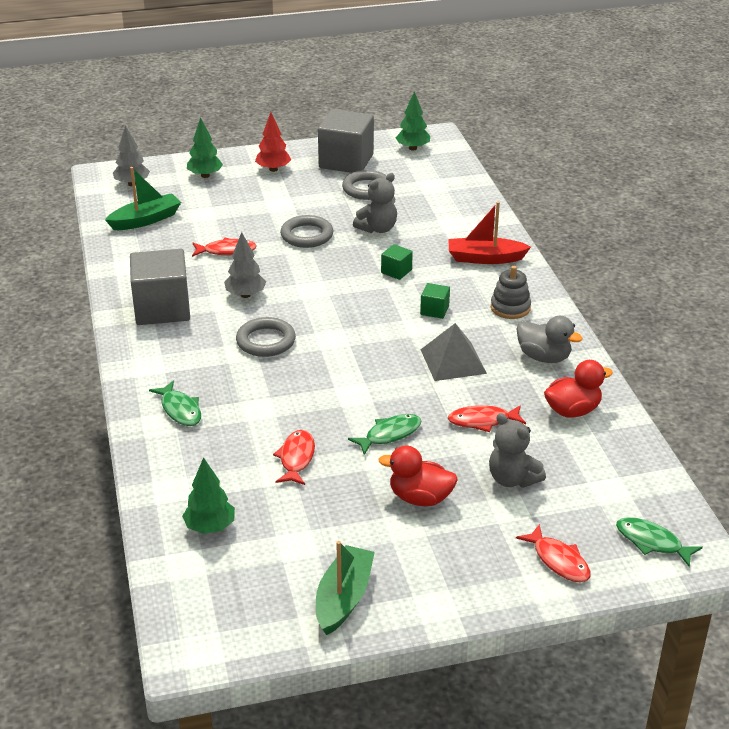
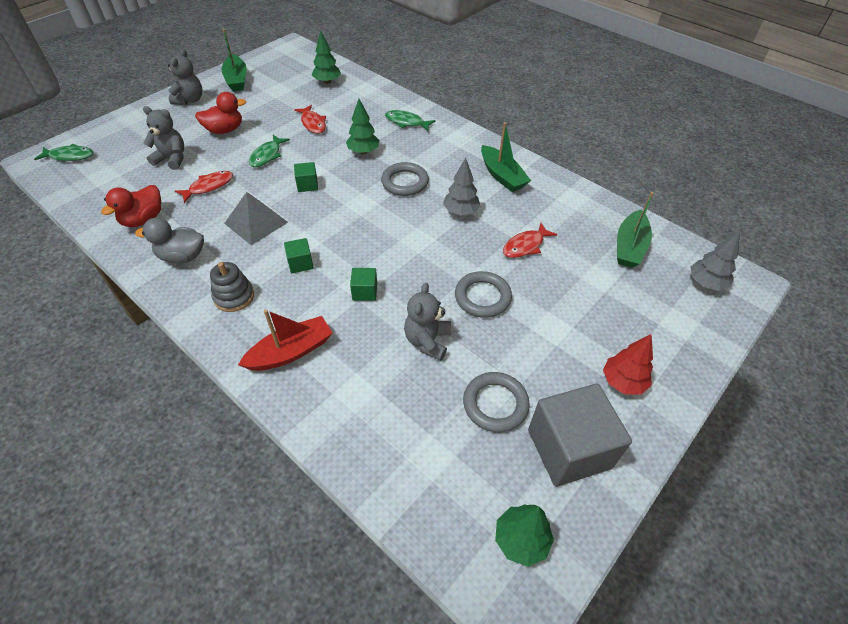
camera: 145 degrees right, 15 degrees up
grey cube [130,249,190,325] -> green boat [481,122,531,192]
green tree [187,117,223,178] -> green tree moved to [346,99,379,154]
red fish [516,524,591,582] -> none
none -> grey teddy bear [168,49,202,105]
none -> green cube [294,162,318,192]

